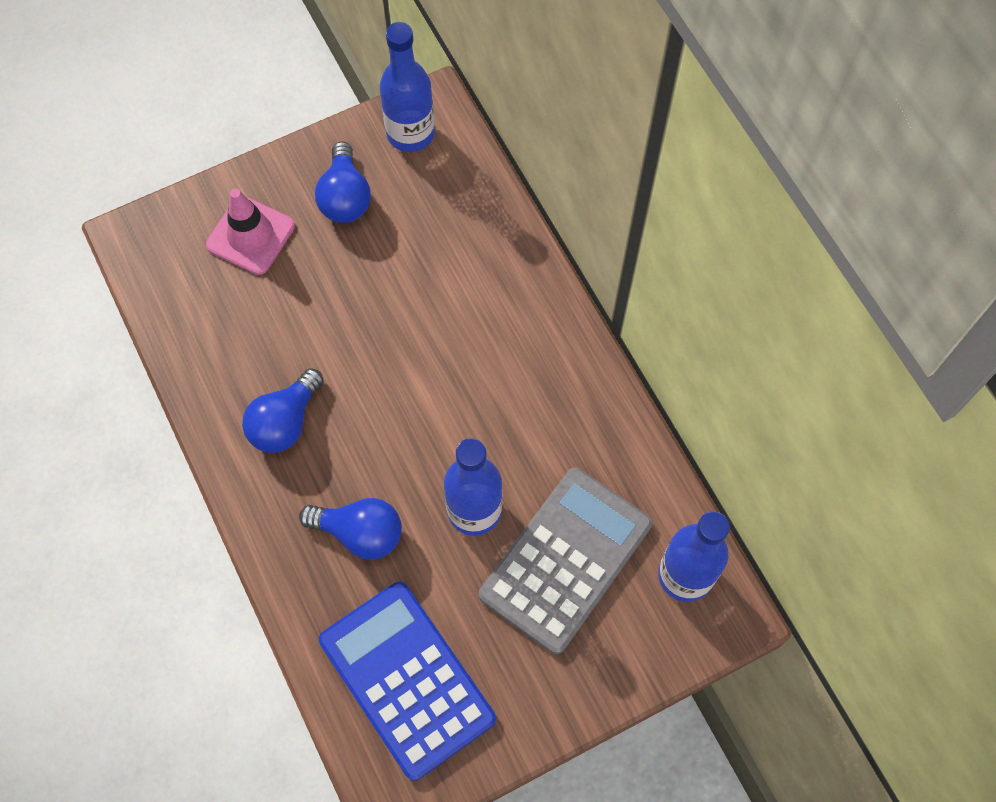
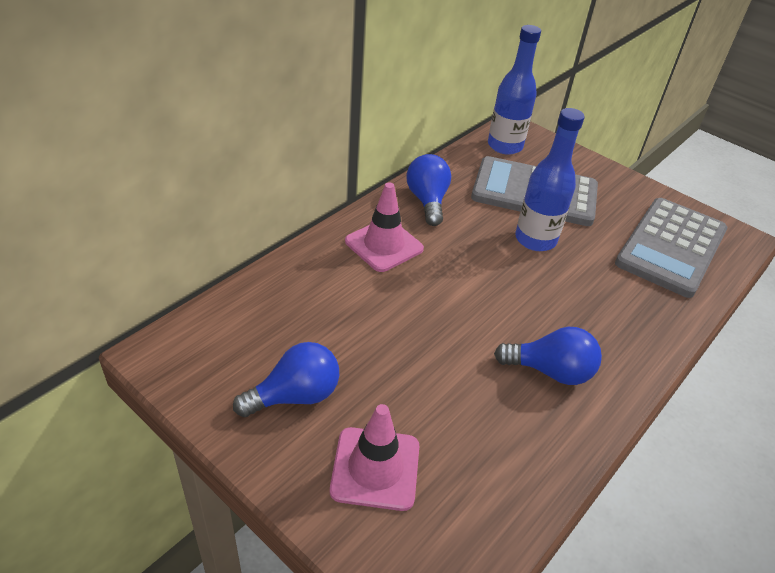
camera: 115 degrees left, 25 degrees down
blue light bulb [299,498,402,560] -> blue light bulb moved to [406,154,451,226]
blue calculator [319,582,496,781] -> grey calculator [615,198,727,298]
blue bottle [380,22,435,152] -> none
none -> pink traffic cone [345,182,424,272]

